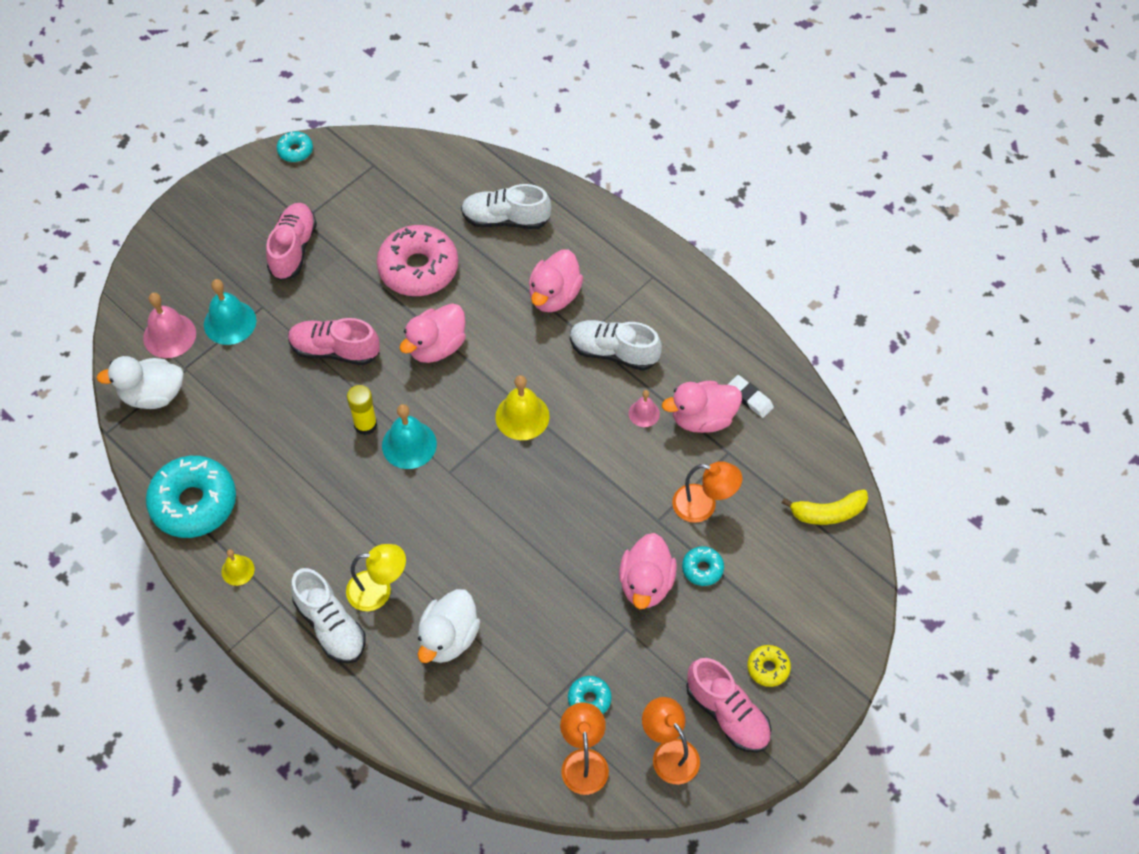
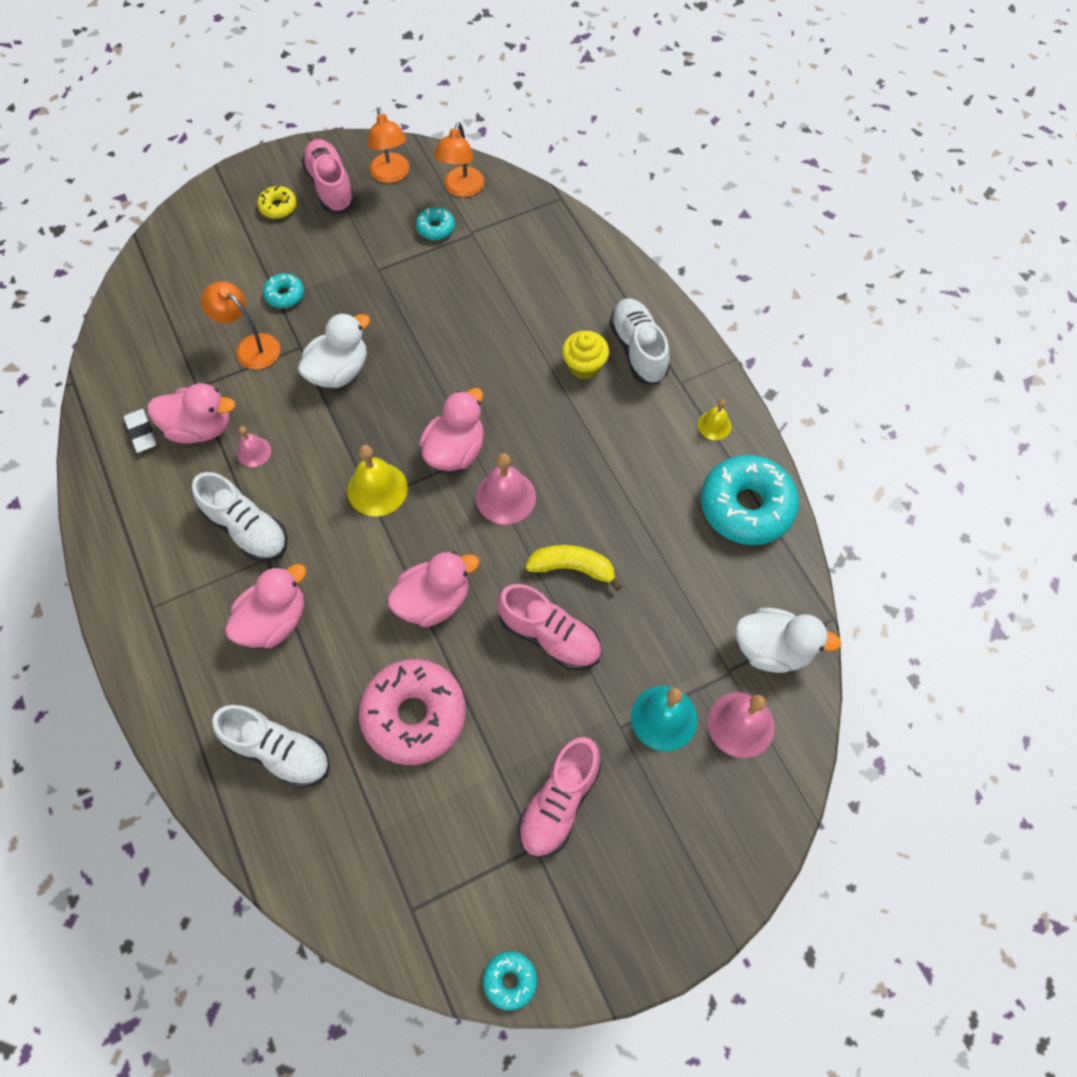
camera: 160 degrees left, 5 degrees up
yellow lamp [346,544,406,611] -> yellow cupcake [562,331,609,379]
yellow glue stick [347,385,377,435] -> none
turquoise bell [382,404,437,469] -> pink bell [476,453,536,525]
white duck [418,589,480,663] -> white duck moved to [298,313,370,388]
pink duck [619,533,677,609] -> pink duck moved to [419,388,484,471]
yellow banana [782,489,868,525] -> yellow banana moved to [526,545,622,591]

